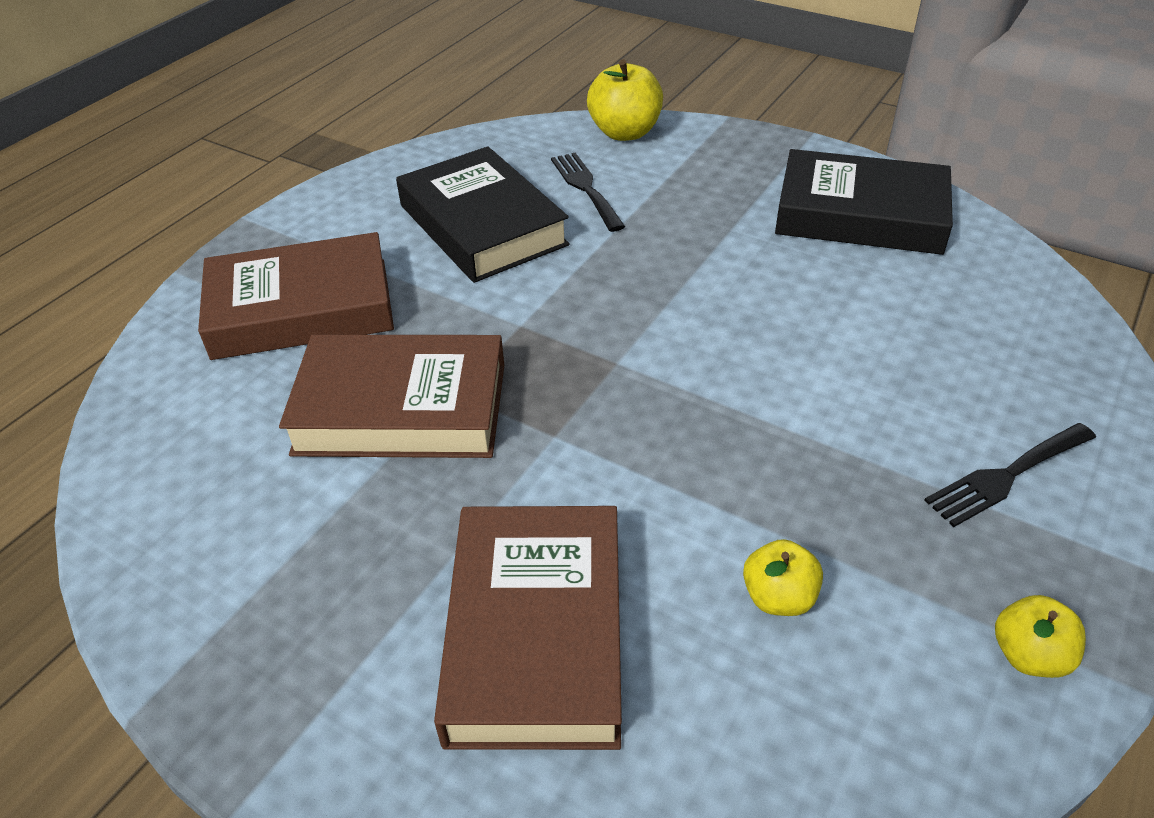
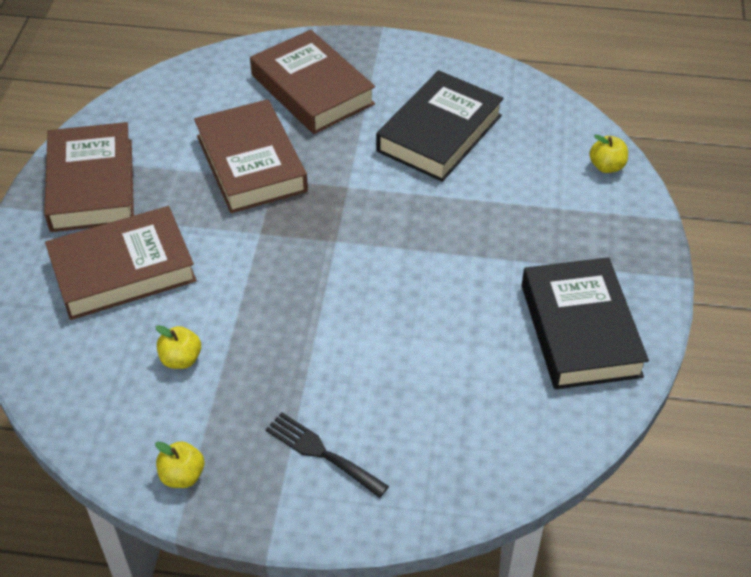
camera: 65 degrees right, 5 degrees up
black fork [551,153,625,232] -> none
yellow apple [587,59,663,141] -> yellow apple [590,135,628,173], size x0.60
none -> brown book [44,122,134,232]

